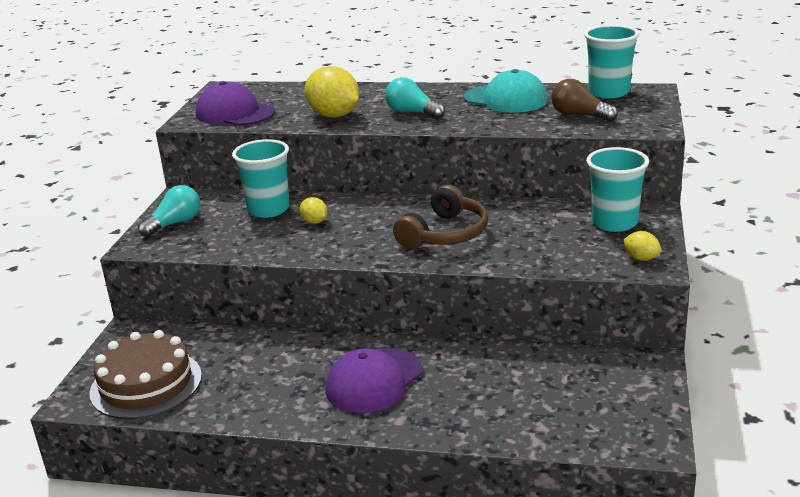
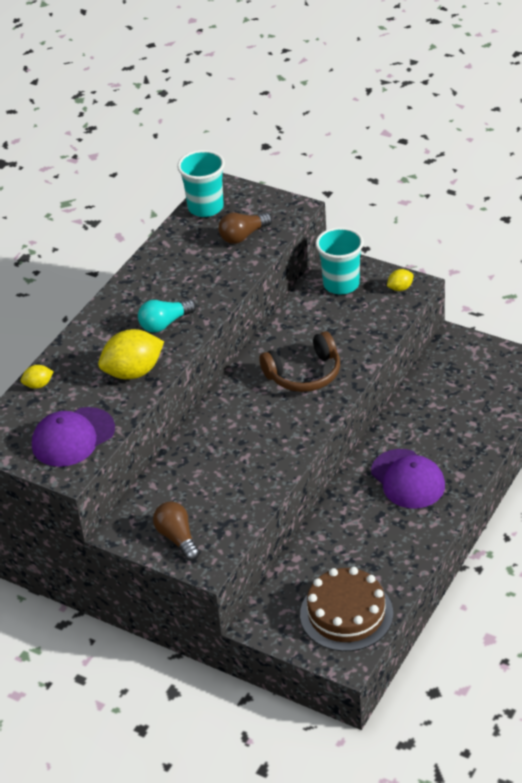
camera: 70 degrees left, 15 degrees up
turquoise light bulb [138,185,200,237] -> brown light bulb [153,502,200,561]
turquoise cup [232,139,290,218] -> none
yellow lemon [300,197,327,224] -> yellow lemon moved to [21,365,54,389]
brown headphones [393,185,488,249] -> brown headphones turned 105 degrees clockwise [260,331,340,392]
turquoise cap [464,69,548,113] -> none

